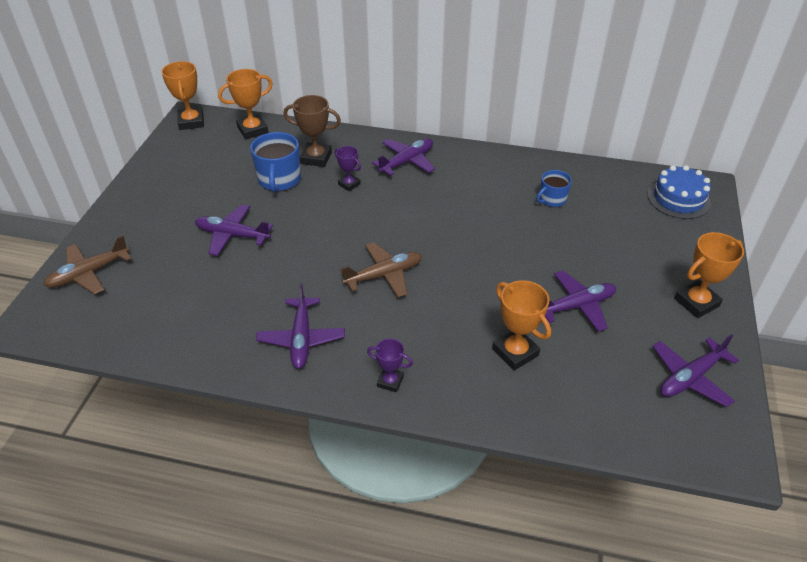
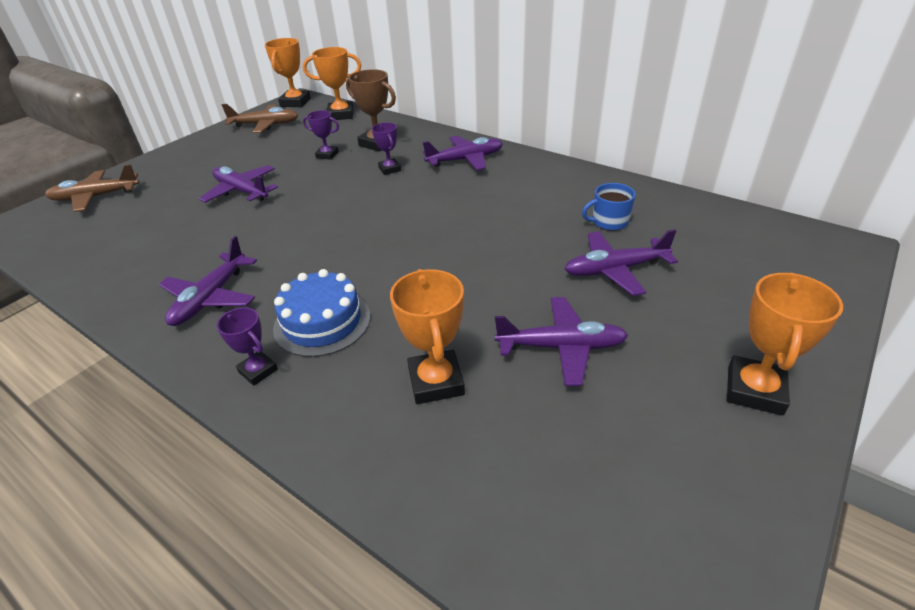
camera: 25 degrees right, 5 degrees down
blue mug [250,132,301,193] -> purple trophy [303,110,339,160]
brown plane [340,242,422,297] -> brown plane moved to [222,104,298,133]
blue cake [647,165,711,219] -> blue cake moved to [273,269,370,357]
purple plane [652,334,739,407] -> purple plane moved to [565,230,678,296]
orange trophy [674,232,744,318] -> orange trophy turned 60 degrees counterclockwise [727,273,843,416]

